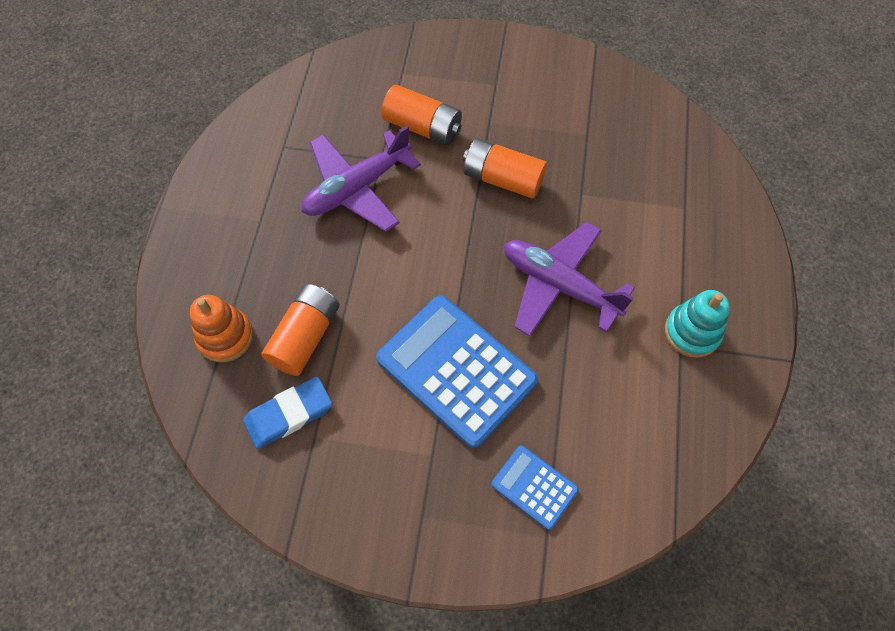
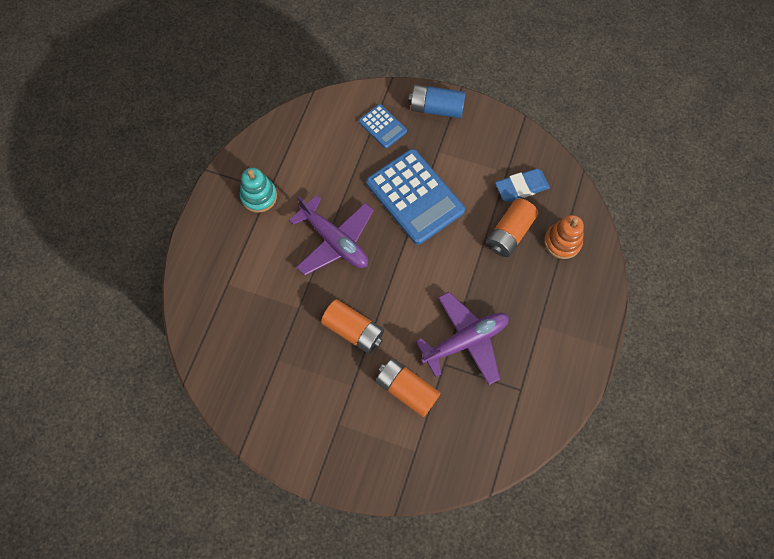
camera: 170 degrees left, 5 degrees up
none -> blue battery [408,85,466,118]

